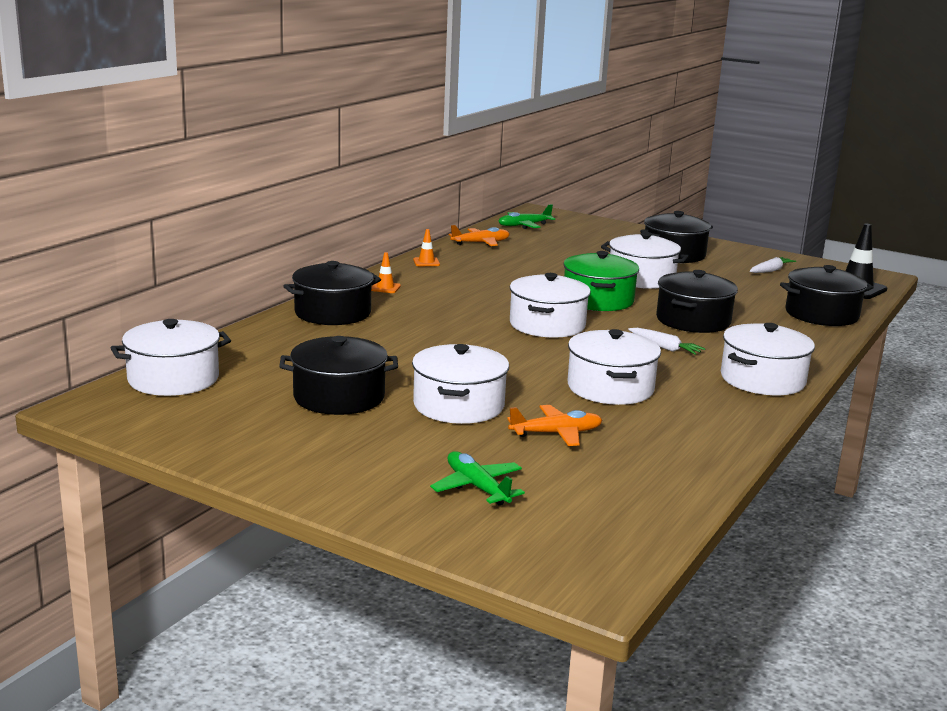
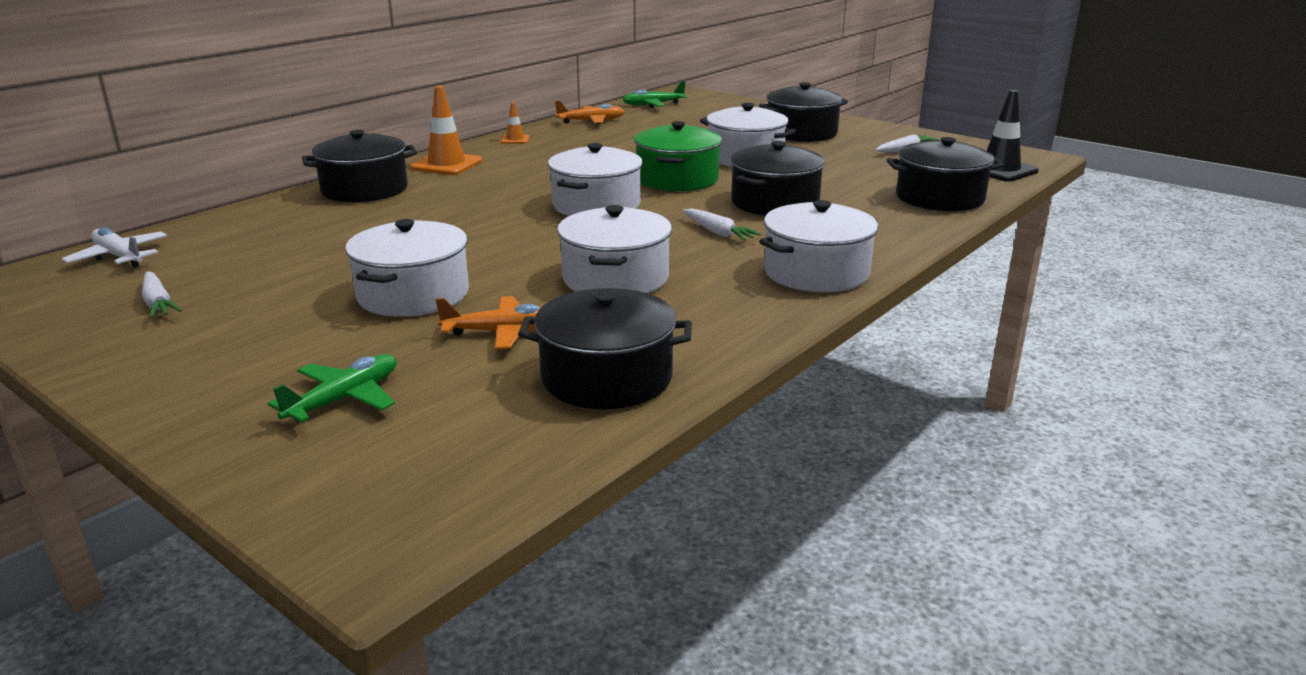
camera: 10 degrees right, 5 degrees up
white pot [111,319,231,396] -> white plane [62,228,167,267]
black pot [279,336,398,415] -> black pot moved to [518,288,692,409]
orange traffic cone [371,252,401,293] -> orange traffic cone [410,86,482,175], size x1.91
green plane [430,451,525,506] -> green plane turned 60 degrees clockwise [268,354,397,423]
none -> white carrot [142,272,182,318]

